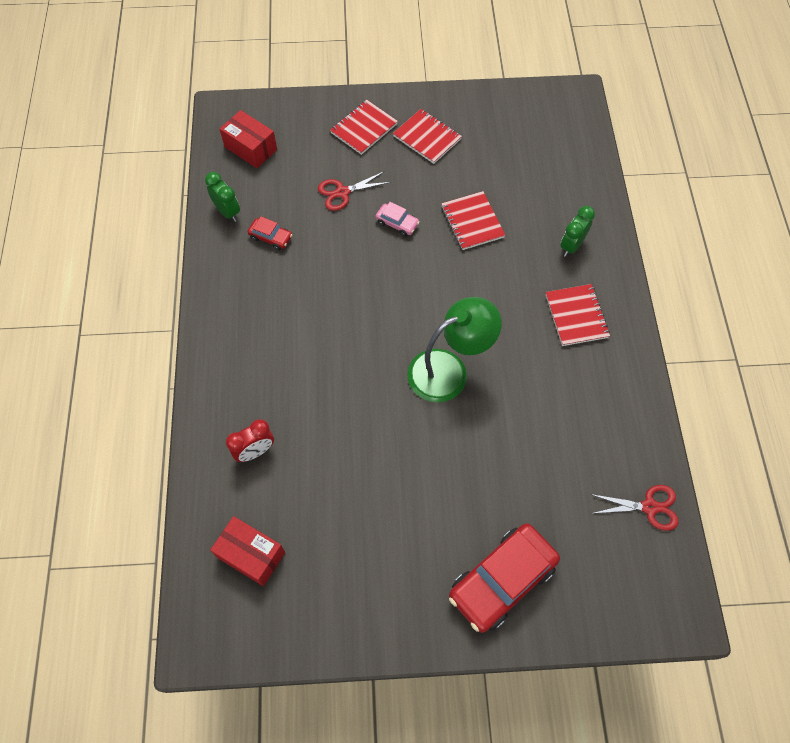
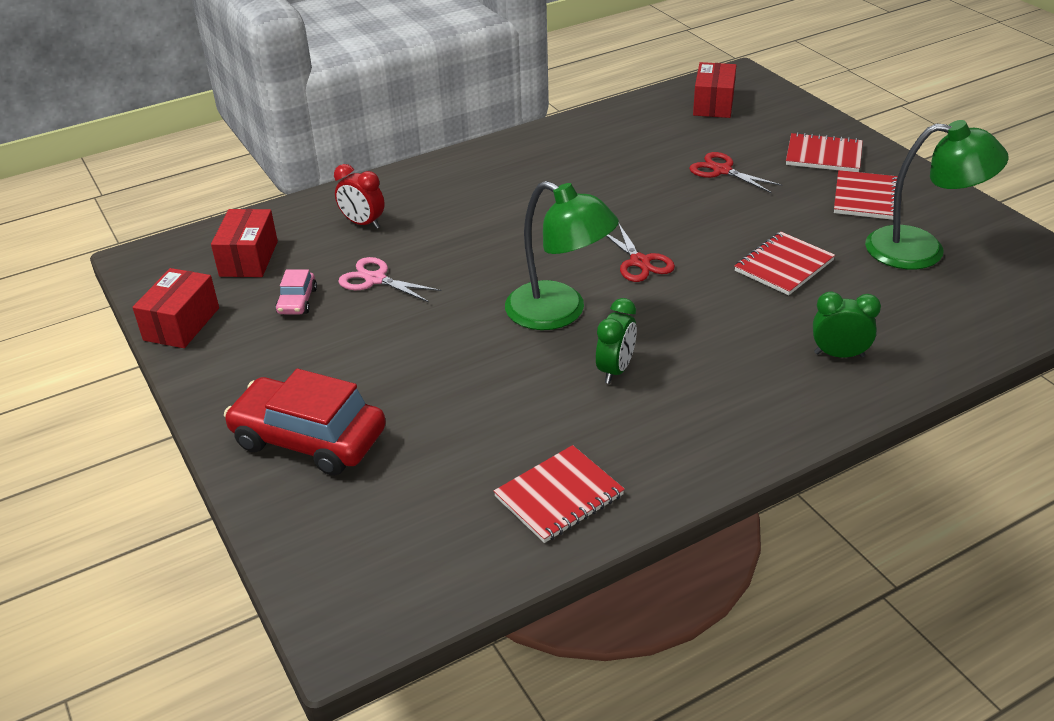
camera: 65 degrees right, 25 degrees down
green clock [205,172,240,222] -> green clock moved to [596,298,637,384]
red car [248,216,292,250] -> none
pink car [375,202,420,237] -> pink car moved to [275,269,317,315]
red notebook [545,284,610,346] -> red notebook moved to [494,445,625,543]
red scissors [590,485,679,531] -> red scissors moved to [607,223,675,282]
none -> red box [132,268,219,348]
none -> pink scissors [338,257,442,302]
none -> green lamp [865,120,1009,269]

